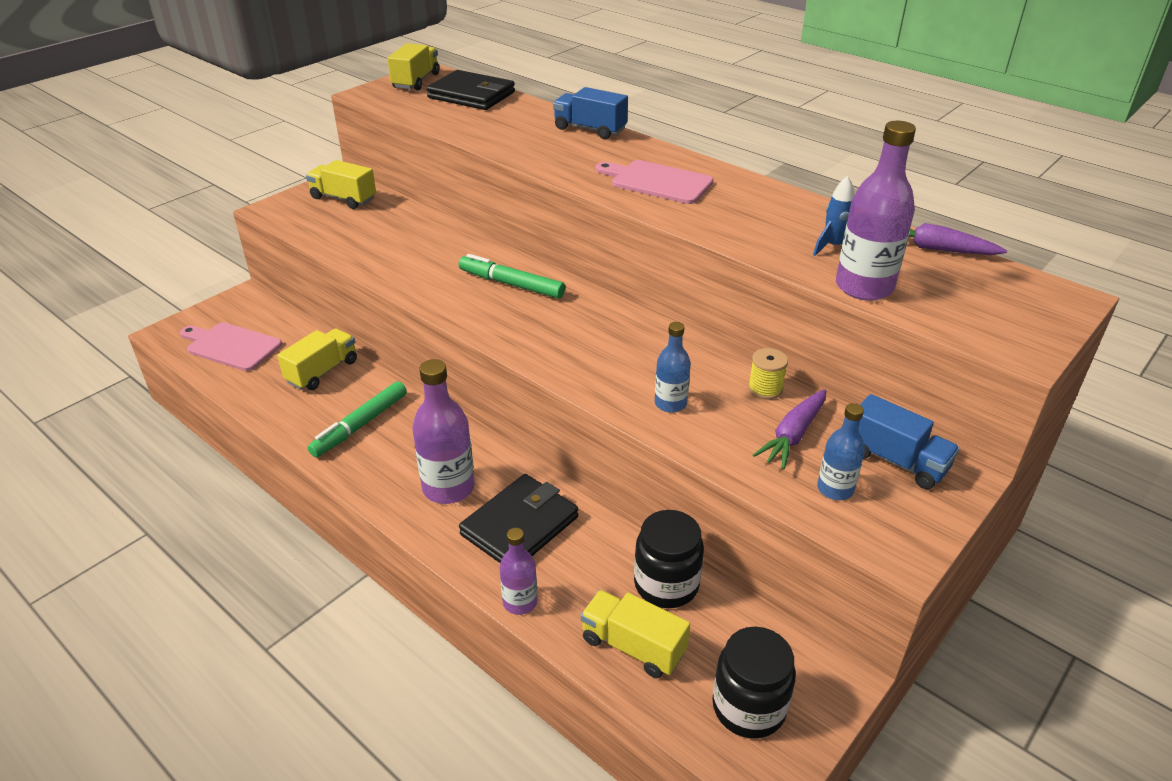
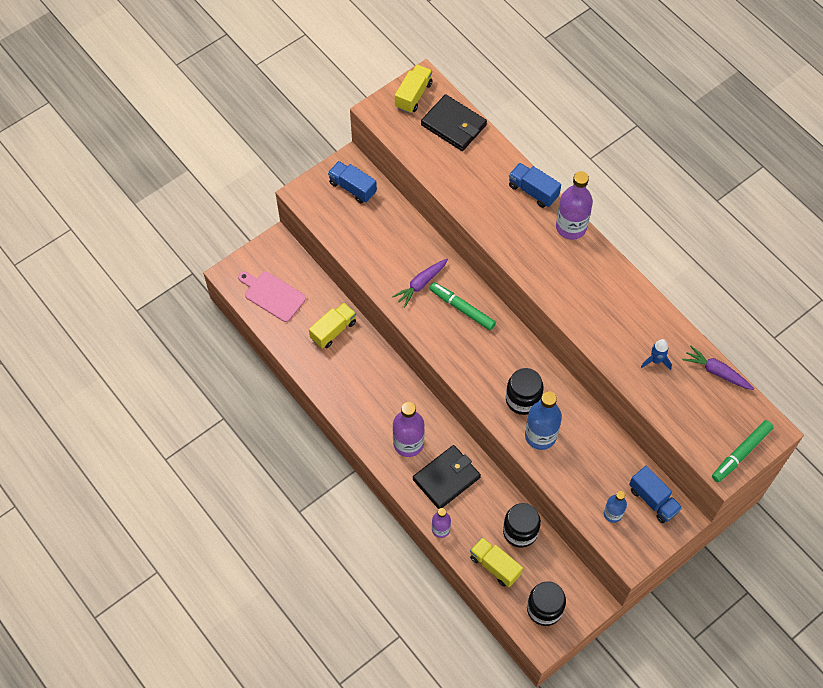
camera: 10 degrees right, 25 degrees up
yellow truck [306,160,376,209] -> blue truck [328,161,377,203]
green marker [308,381,407,457] -> green marker moved to [712,420,774,482]
pink cutting board [595,160,714,204] -> none
blue bottle [655,322,691,413] -> blue bottle [525,391,562,450], size x1.71
yellow spool [748,348,788,400] -> none
purple carrot [753,389,826,469] -> purple carrot moved to [392,259,448,307]
purple bottle [836,121,916,300] -> purple bottle moved to [556,171,593,240]
none -> black jar [506,368,543,415]

